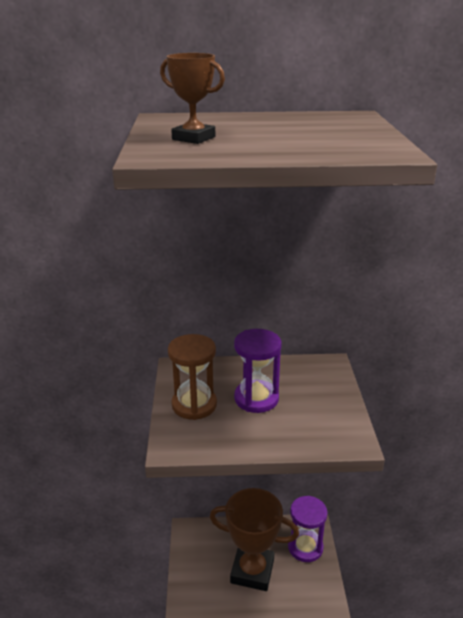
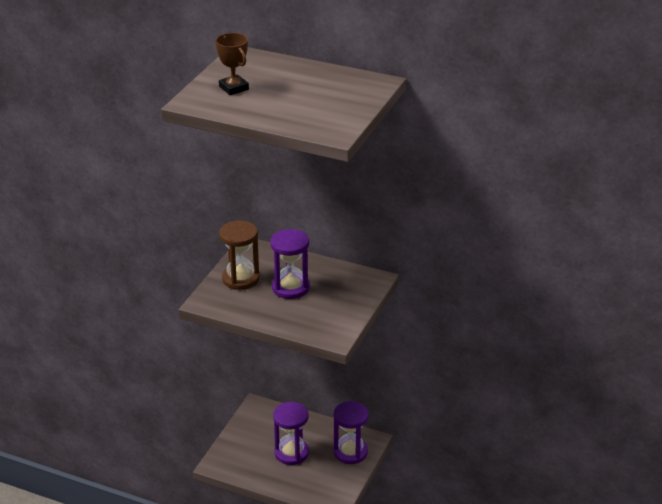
camera: 25 degrees right, 5 degrees up
brown trophy [210,488,299,591] -> purple hourglass [273,402,309,465]

